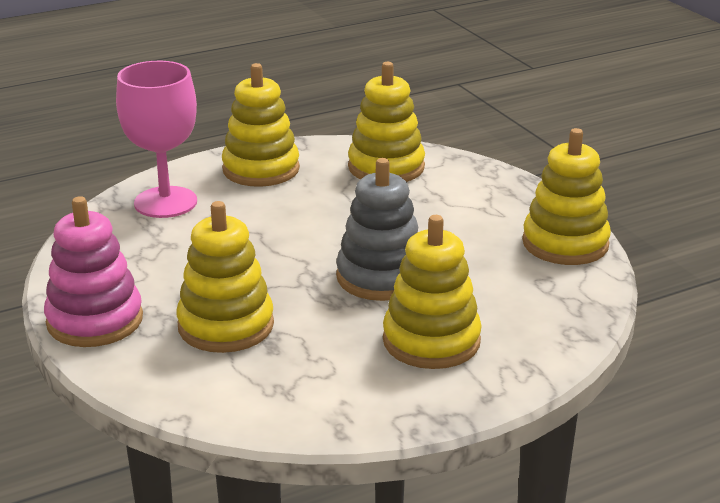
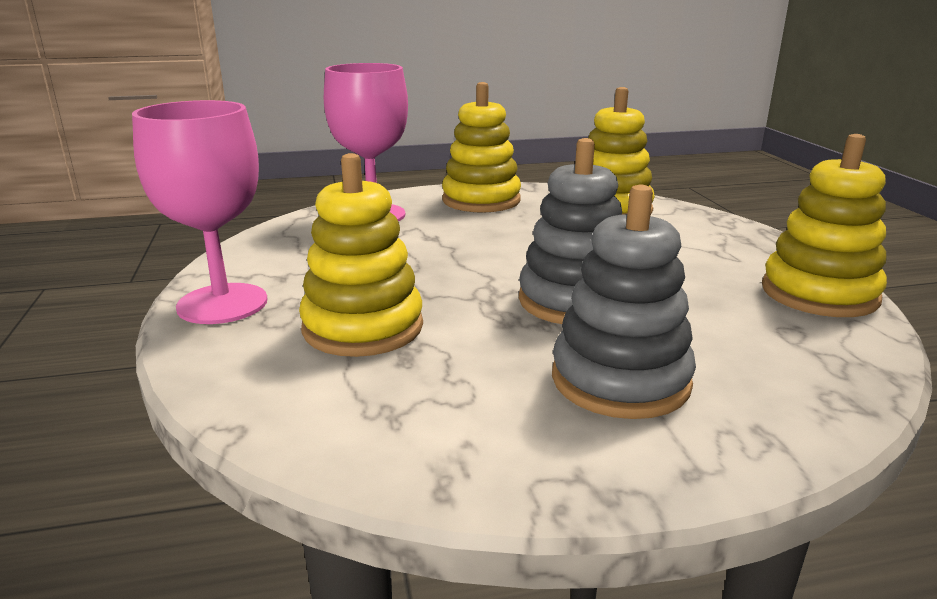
camera: 15 degrees right, 5 degrees down
pink stacking toy [44,196,143,347] -> pink goblet [132,100,268,324]
yellow stacking toy [383,215,482,369] -> grey stacking toy [552,185,696,419]

